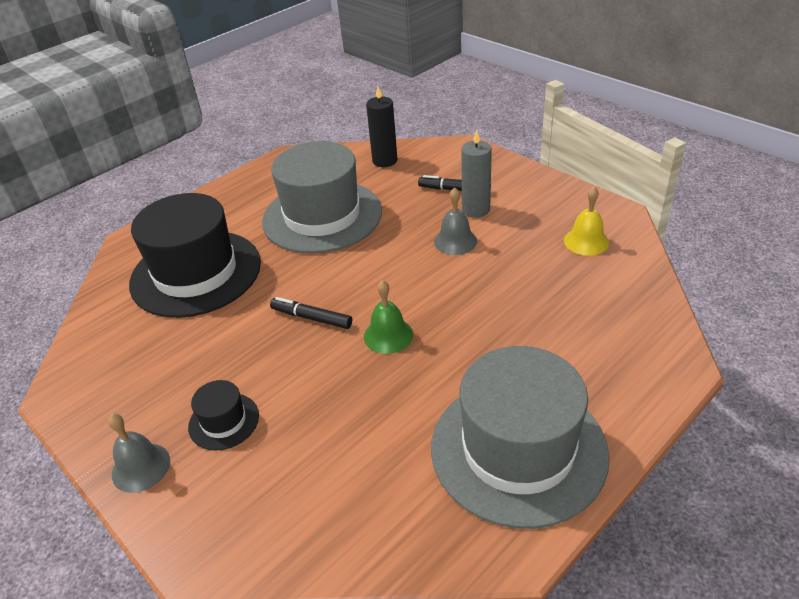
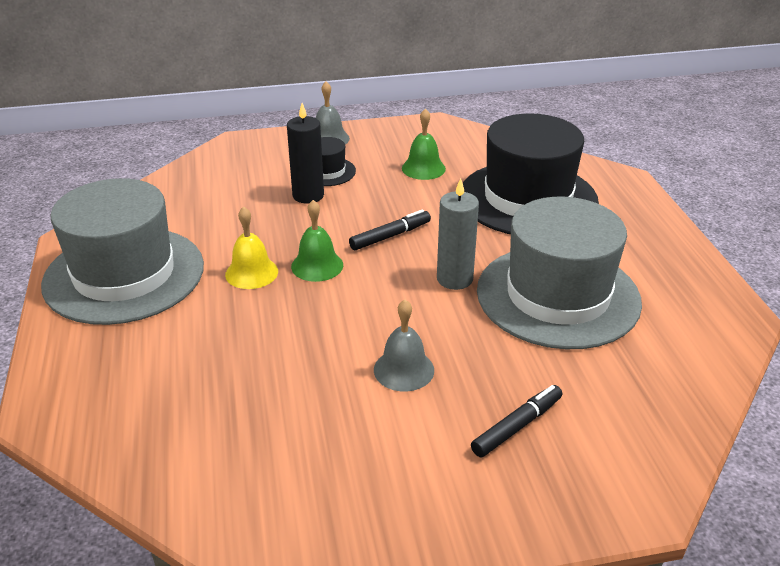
camera: 120 degrees right, 5 degrees down
black candle [366,86,397,167] -> black candle moved to [287,103,324,204]
grey candle [461,130,492,218] -> grey candle moved to [437,179,479,290]
yellow bell [564,187,609,256] -> yellow bell moved to [225,207,278,289]
none -> green bell [402,109,446,180]

